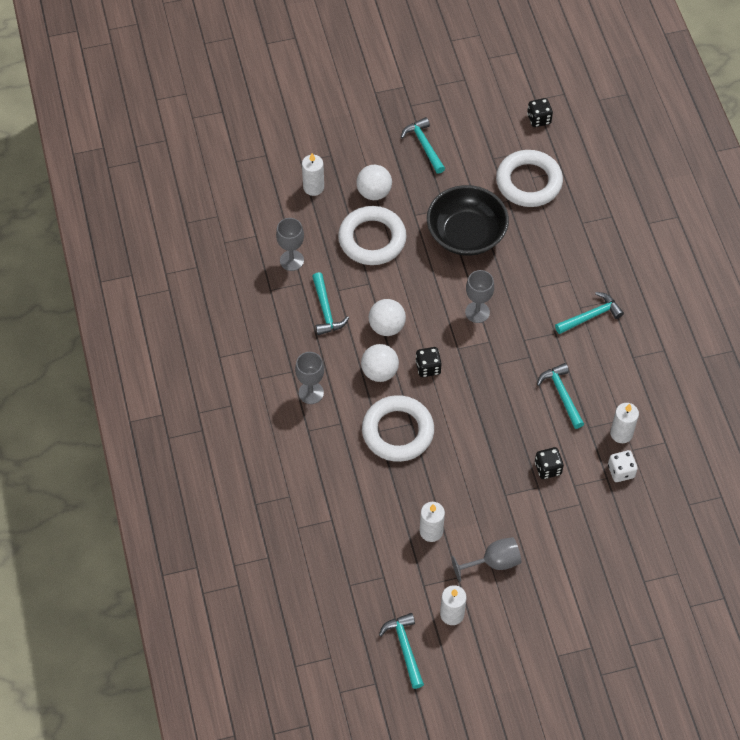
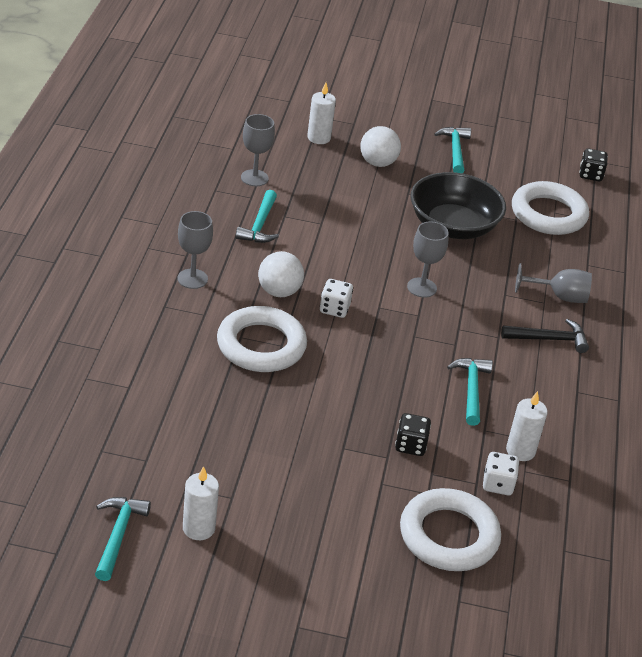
camera: 20 degrees right, 20 degrees down
white ring [338,206,406,265] -> white ring moved to [400,488,501,571]
white ball [369,299,406,336] -> none
black dice [416,347,442,377] -> white dice [320,279,353,318]
white candle [420,502,445,542] -> none
grey goblet [451,537,522,582] -> grey goblet moved to [515,263,592,303]
turquoise hammer [555,292,624,334] -> black hammer [501,319,589,353]

